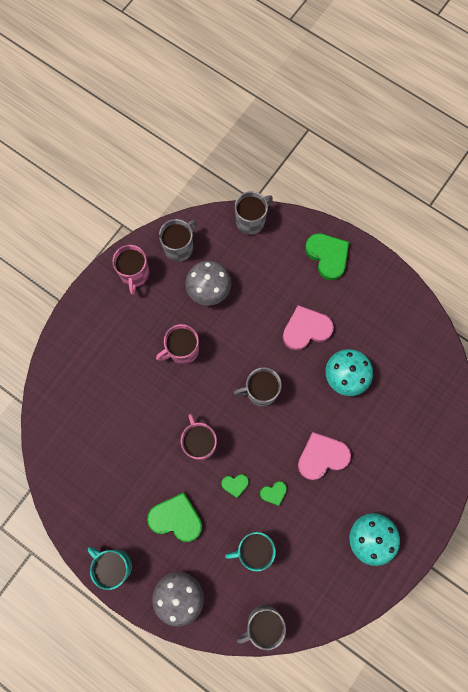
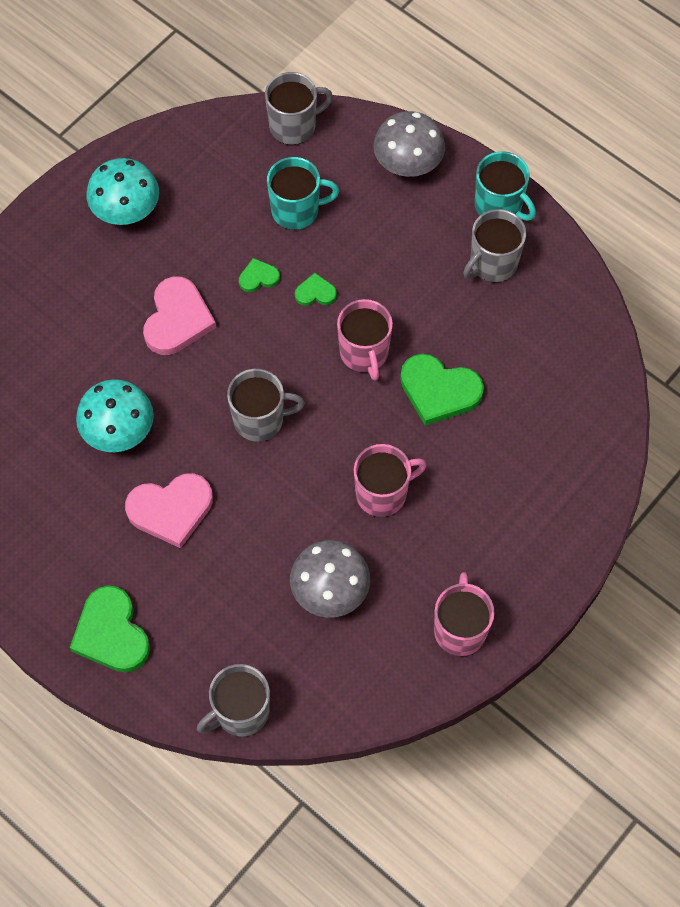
camera: 175 degrees left, 10 degrees down
green heart [147,493,202,542] -> green heart moved to [400,354,484,426]
grey mug [159,219,197,262] -> grey mug moved to [463,209,526,282]
pink heart [298,432,351,480] -> pink heart turned 60 degrees counterclockwise [143,276,216,355]

